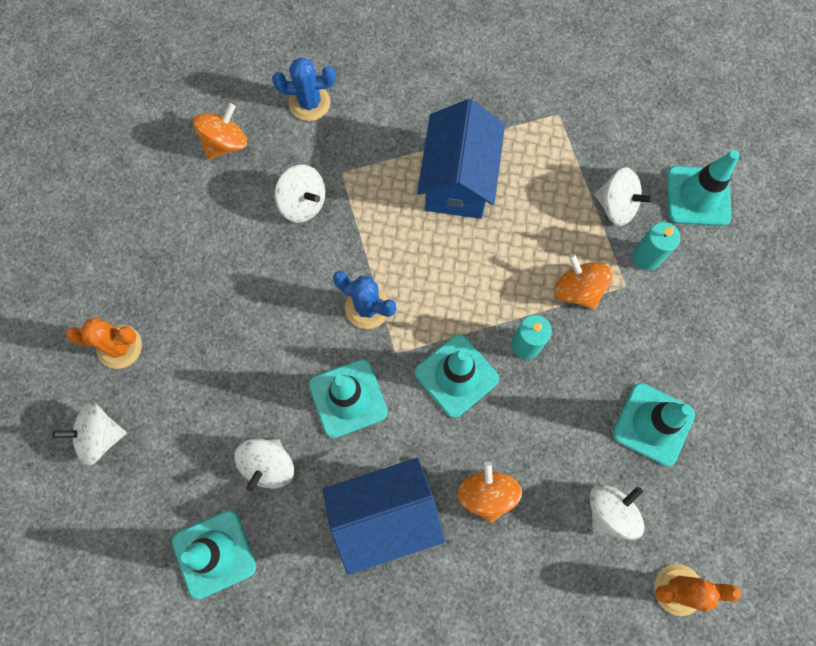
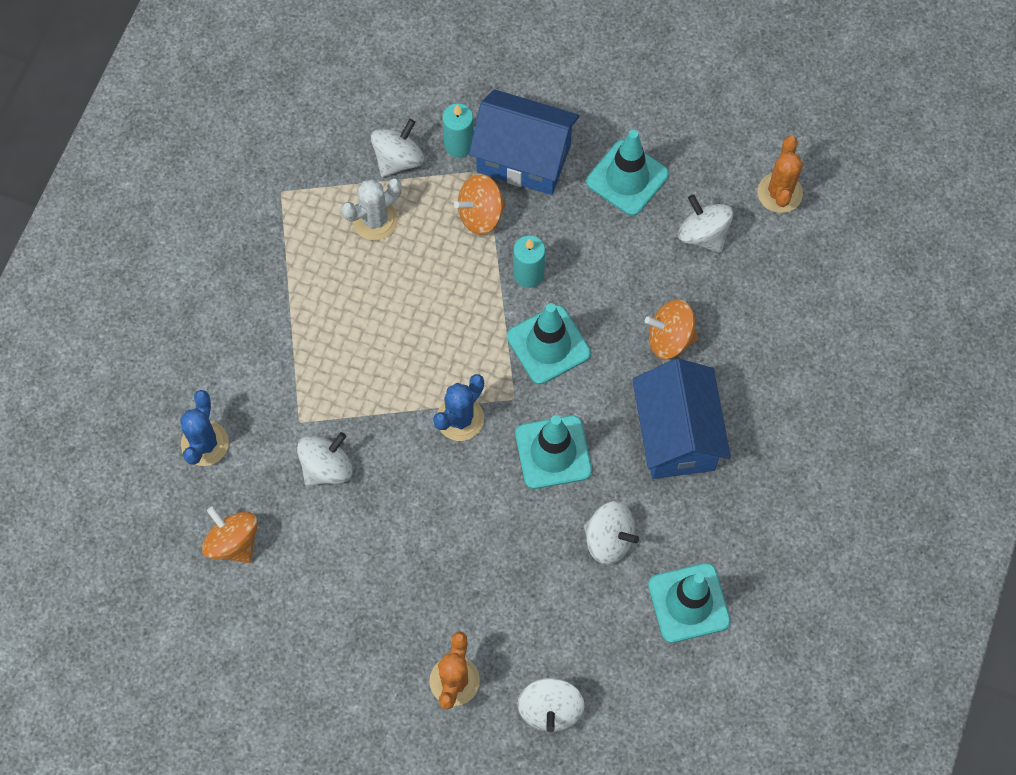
camera: 80 degrees left, 5 degrees down
blue house [417,99,505,219] -> blue house moved to [469,89,580,195]
turquoise traffic cone [667,150,740,226] -> none
none -> white cactus [341,178,401,241]

